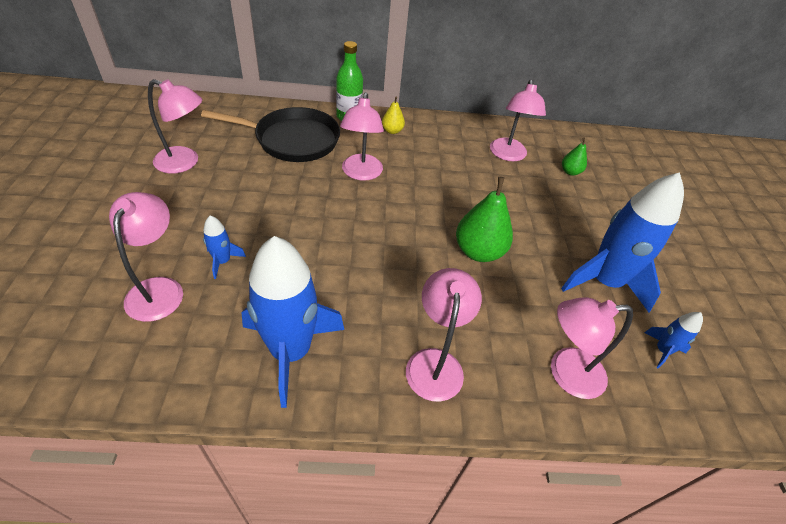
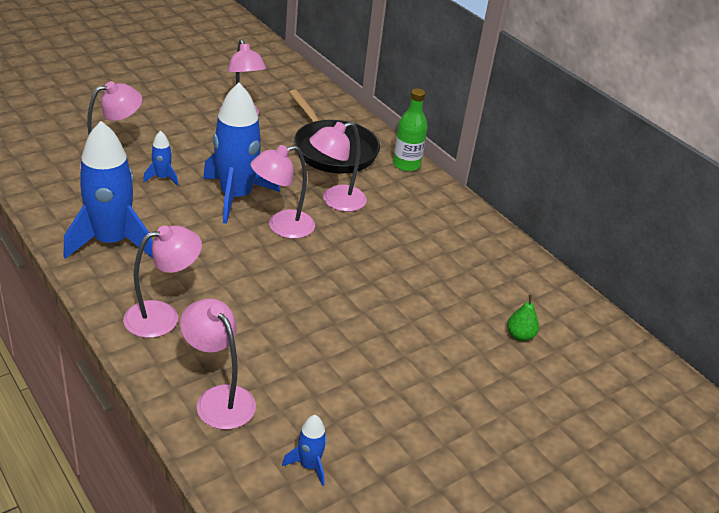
camera: 55 degrees right, 10 degrees down
yellow pear [382,97,405,134] -> none
green pear [456,177,513,262] -> none
pink lamp [490,79,546,161] -> pink lamp moved to [251,145,315,239]
blue rocket [561,172,684,312] -> blue rocket moved to [203,83,280,224]

